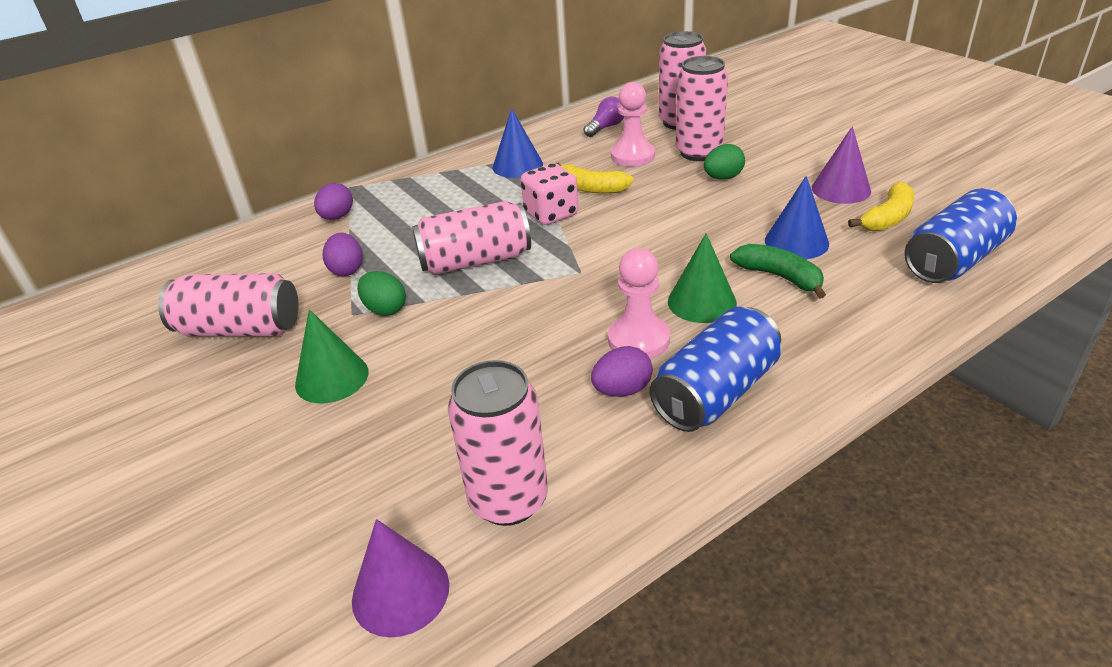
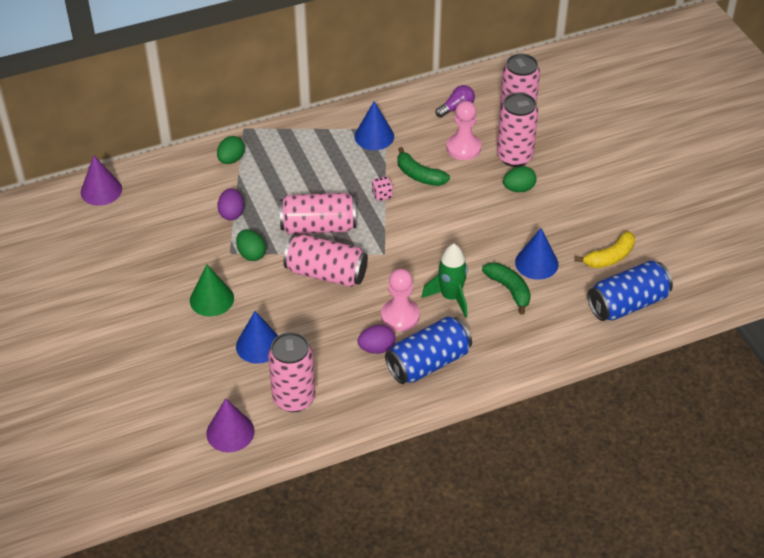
camera: 10 degrees right, 10 degrees up
pink can [158,273,299,336] -> pink can moved to [284,234,368,287]
purple egg [314,183,353,220] -> green egg [217,136,245,164]
pink dice [521,163,578,225] -> pink dice [372,176,393,201], size x0.55
yellow banana [555,163,634,194] -> green banana [397,147,450,186]
green cone [668,233,737,323] -> green rocket [422,244,468,318]
purple cone [812,126,871,204] -> purple cone moved to [81,155,122,206]
none -> blue cone [236,311,278,364]

